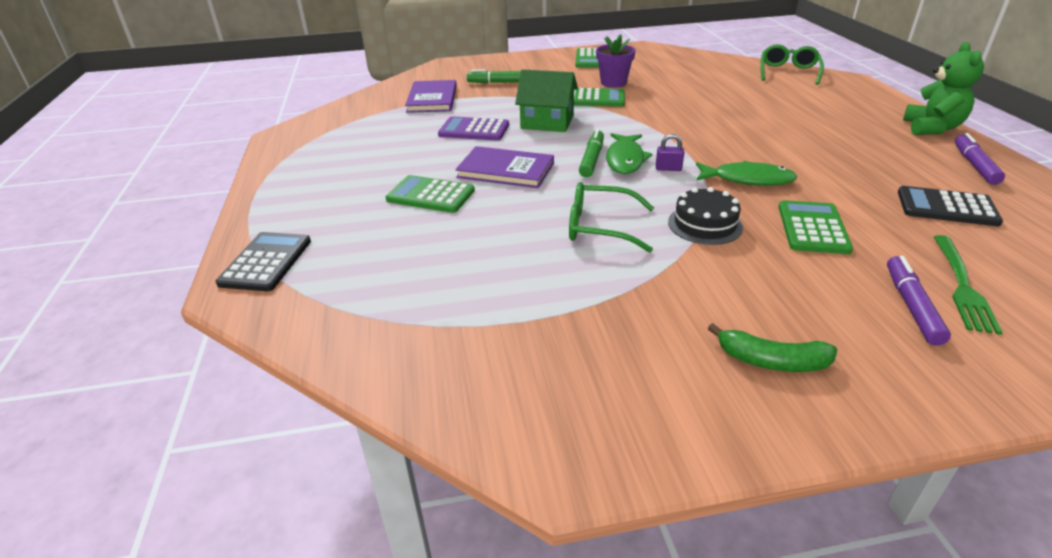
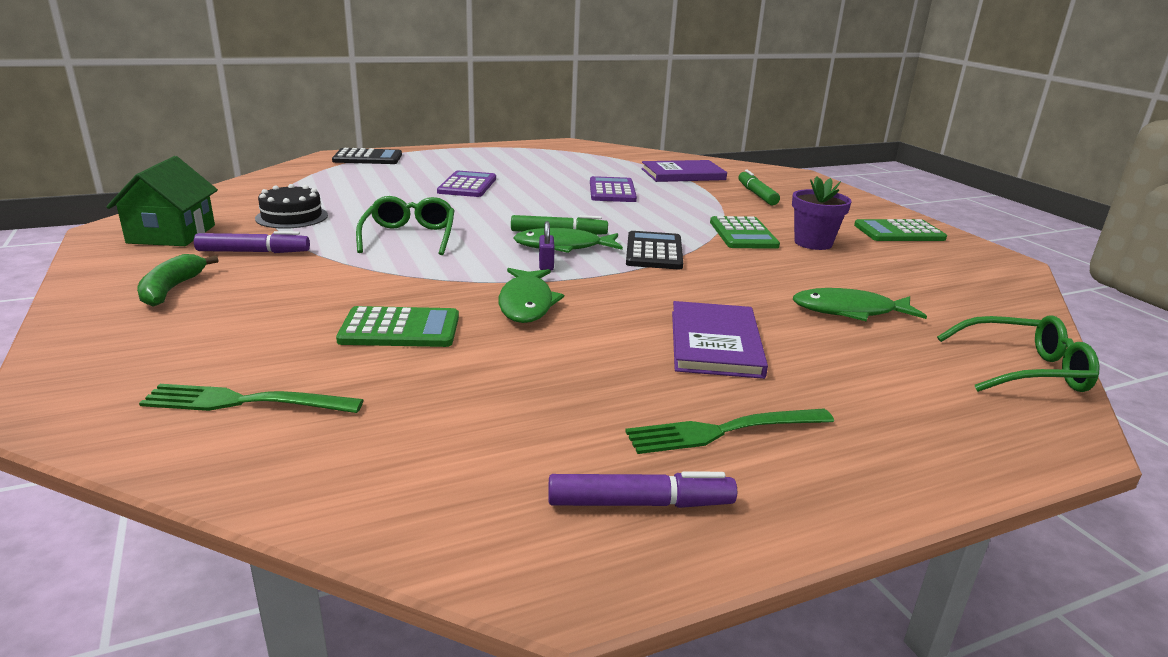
camera: 75 degrees right, 10 degrees down
green calculator [385,175,475,213] -> purple calculator [437,171,496,197]
purple book [455,146,554,188] -> purple book moved to [672,301,768,379]
green house [515,69,578,132] -> green house moved to [106,156,218,246]
black cake [668,187,743,245] -> black cake moved to [255,184,328,229]
purple marker [887,256,951,346] -> purple marker moved to [194,231,310,253]
black calculator [898,186,1003,226] -> black calculator moved to [626,231,683,270]
green teddy bear [903,42,984,135] -> none
none -> green fork [625,408,834,454]
none -> green fish [793,288,927,321]

